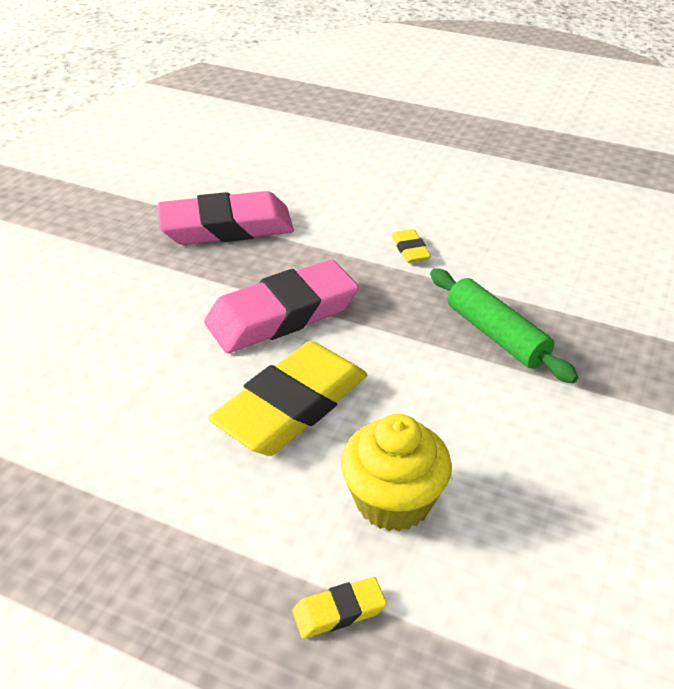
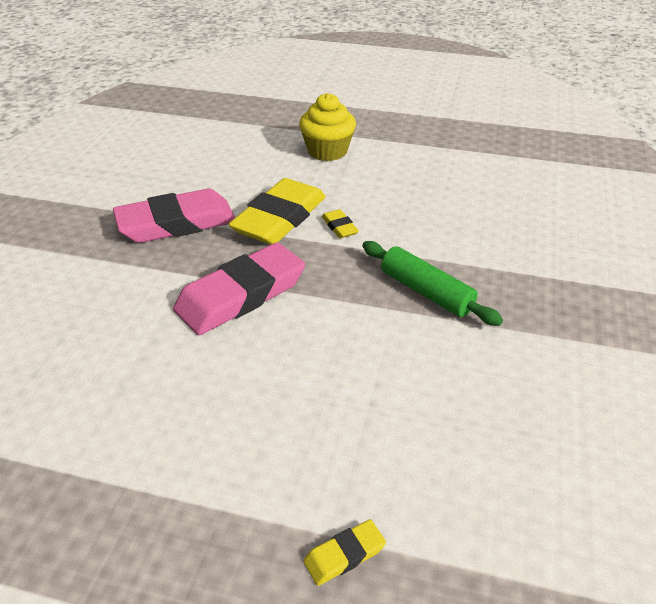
camera: 10 degrees left, 0 degrees up
yellow eraser [208,341,367,456] -> yellow eraser moved to [228,178,326,245]
yellow cupcake [341,414,452,531] -> yellow cupcake moved to [299,93,356,161]

